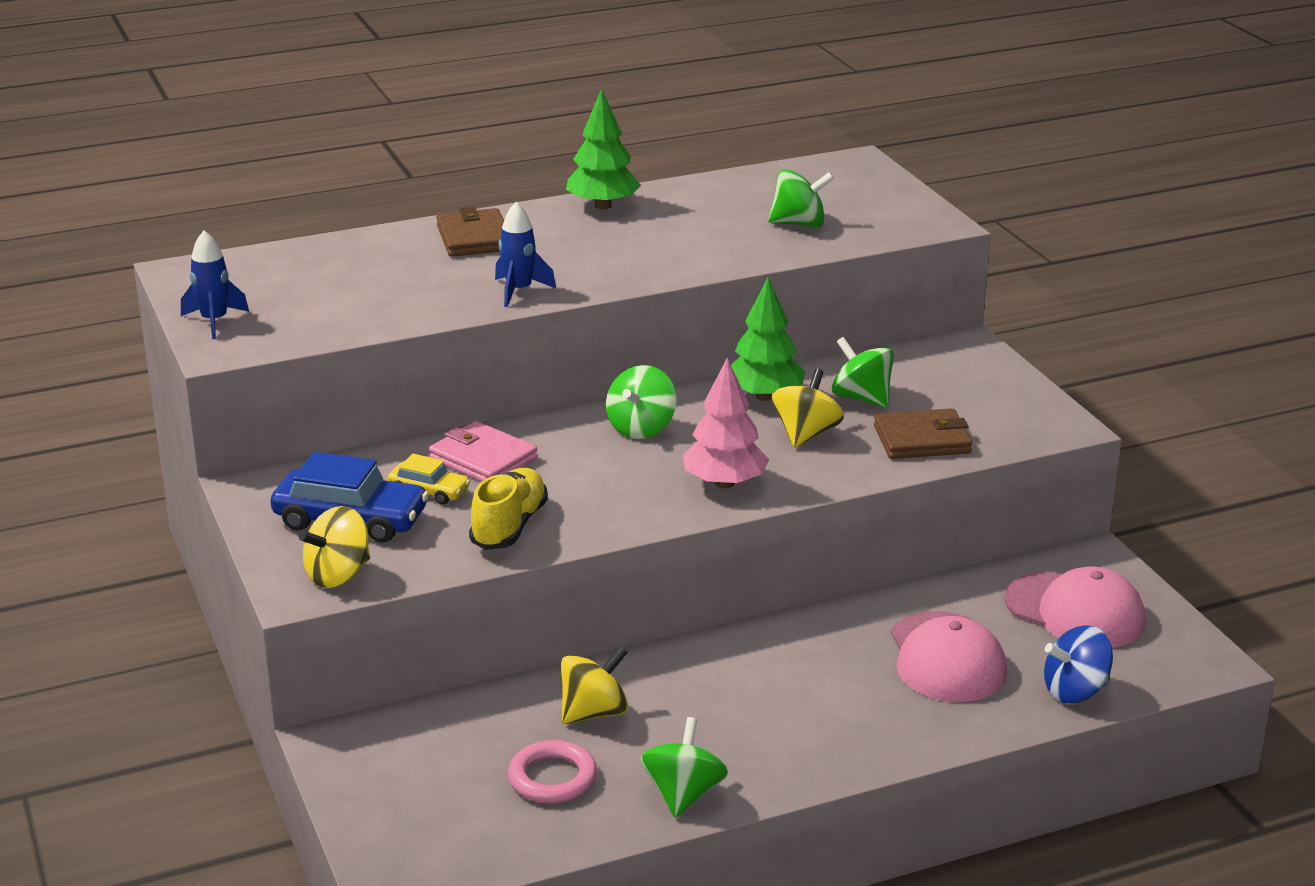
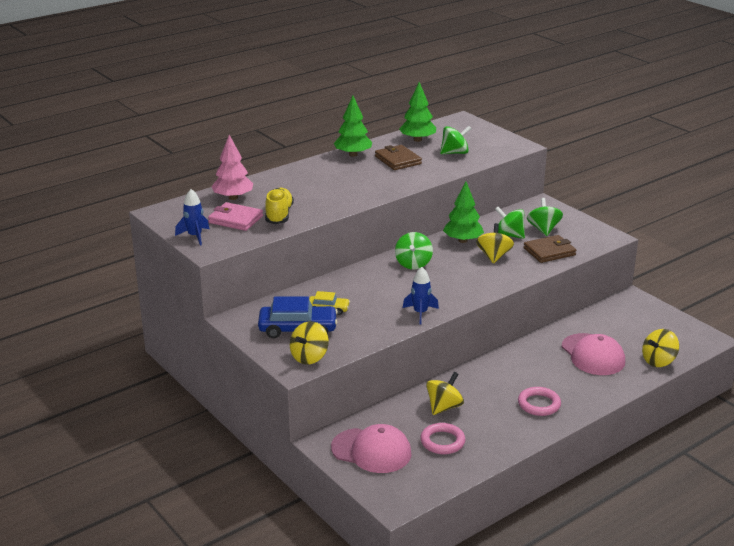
camera: 15 degrees left, 0 degrees up
pink wallet [429,421,538,482] -> pink wallet moved to [208,202,263,231]
brown wallet [436,207,504,257] -> brown wallet moved to [375,145,422,170]
yellow shoe [469,468,548,550] -> yellow shoe moved to [265,188,294,224]
blue rocket [495,202,556,307] -> blue rocket moved to [403,267,439,324]
green spinning top [641,717,728,818] -> green spinning top moved to [527,198,563,236]
pink tree [683,358,769,488] -> pink tree moved to [211,135,253,200]
pink cap [1005,566,1146,648] -> pink cap moved to [331,424,411,473]
blue spinning top [1044,625,1113,703] -> yellow spinning top [642,329,679,367]
none -> green tree [399,82,436,142]
none -> pink ring [518,387,561,416]

